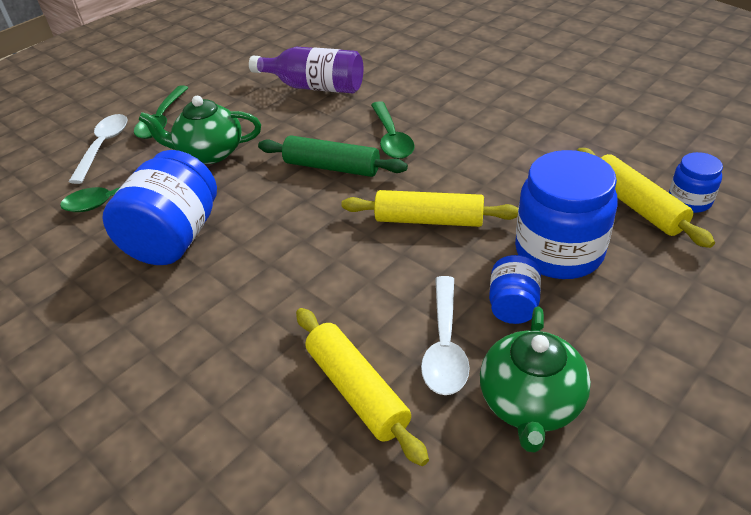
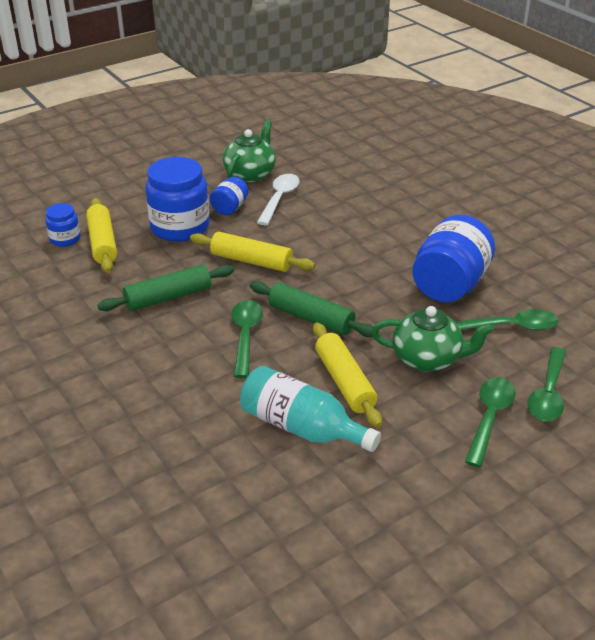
camera: 170 degrees left, 5 degrees down
white spoon [69,114,127,184] -> green spoon [527,347,566,421]
purple bottle [249,47,363,93] -> turquoise bottle [240,366,381,452]
yellow rolling pin [296,308,429,466] -> yellow rolling pin moved to [313,322,382,428]
none -> green rolling pin [97,264,234,311]

